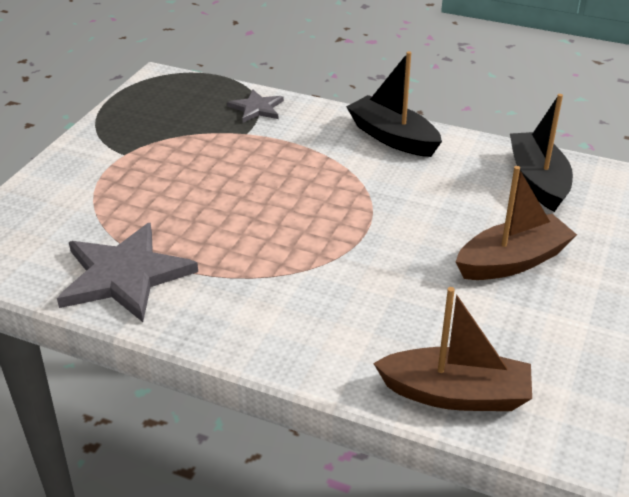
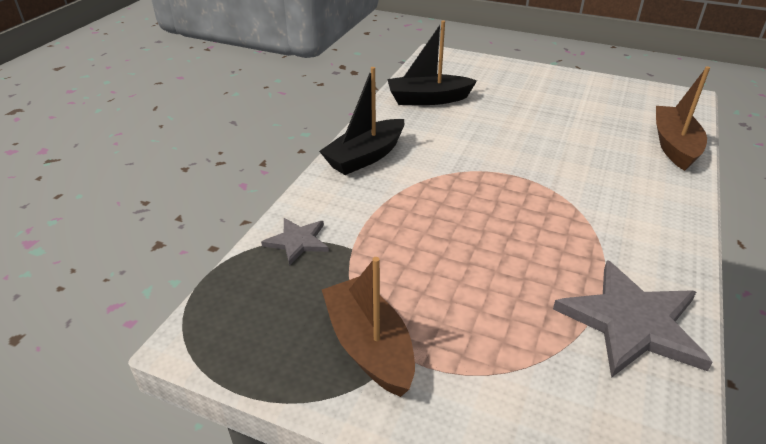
camera: 90 degrees left, 0 degrees up
brown boat [456,166,577,280] -> brown boat moved to [322,257,415,397]

